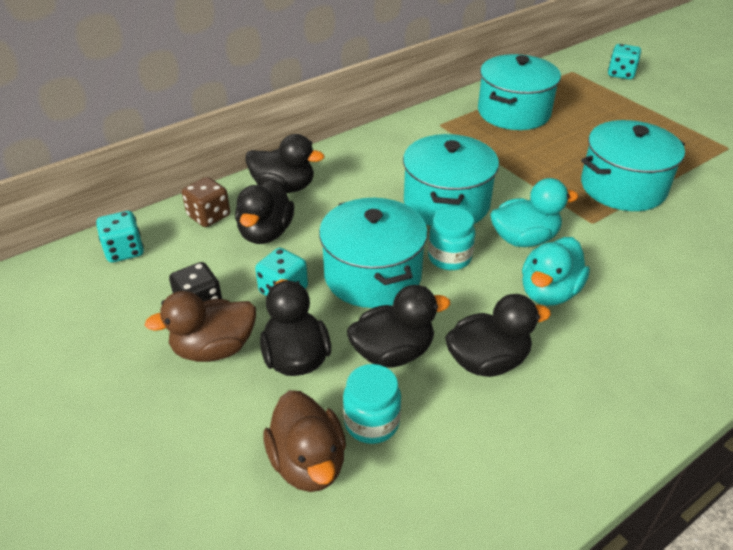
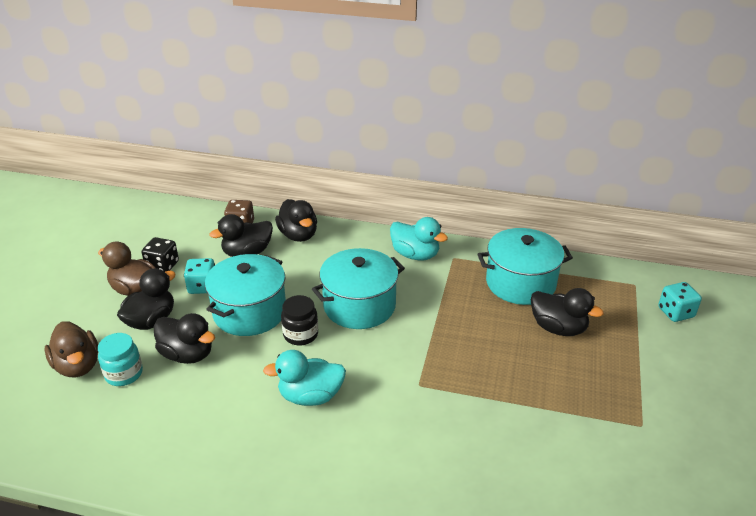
camera: 50 degrees right, 5 degrees down
turquoise dice [96,211,144,263] -> none
brown duck [264,390,346,492] -> brown duck turned 60 degrees counterclockwise [45,321,98,378]
turquoise jar [428,207,475,270] -> black jar [281,295,318,345]
black duck [445,294,551,377] -> black duck moved to [531,288,604,336]
turquoise duck [490,178,578,247] -> turquoise duck moved to [390,217,448,260]
turquoise pot [581,120,685,211] -> none

